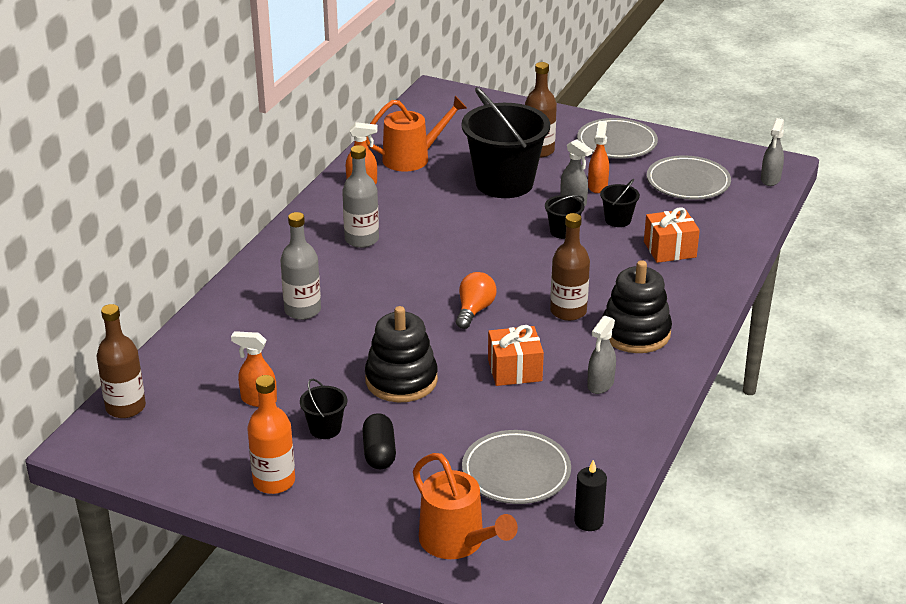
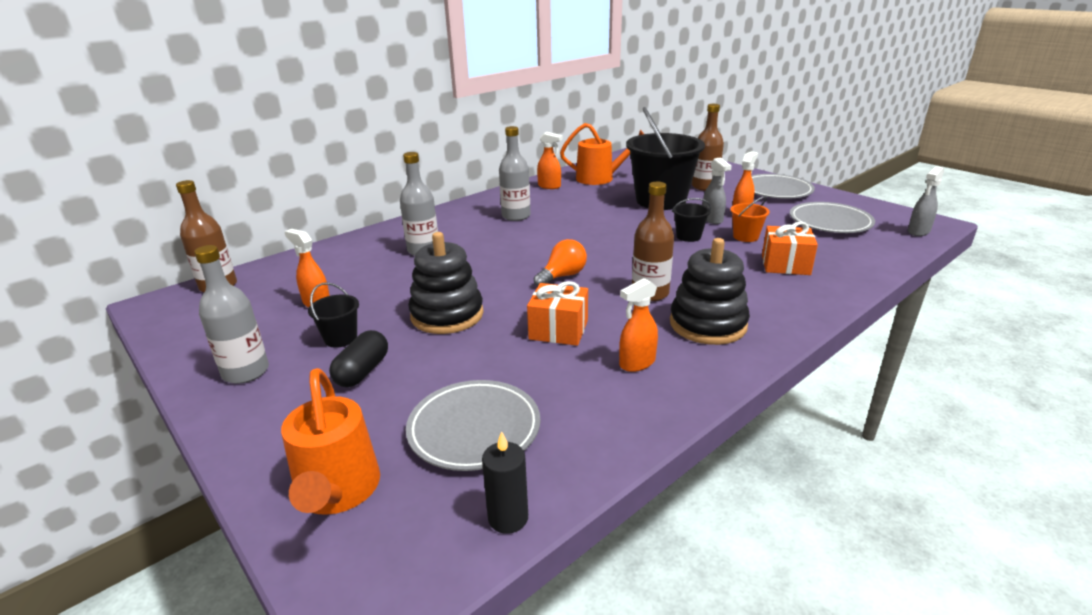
camera: 25 degrees right, 5 degrees down
orange bottle [247,375,295,494] -> grey bottle [194,245,269,384]
grey spray bottle [587,315,616,394] -> orange spray bottle [619,278,658,372]
black bucket [600,179,640,227] -> orange bucket [730,196,770,242]

